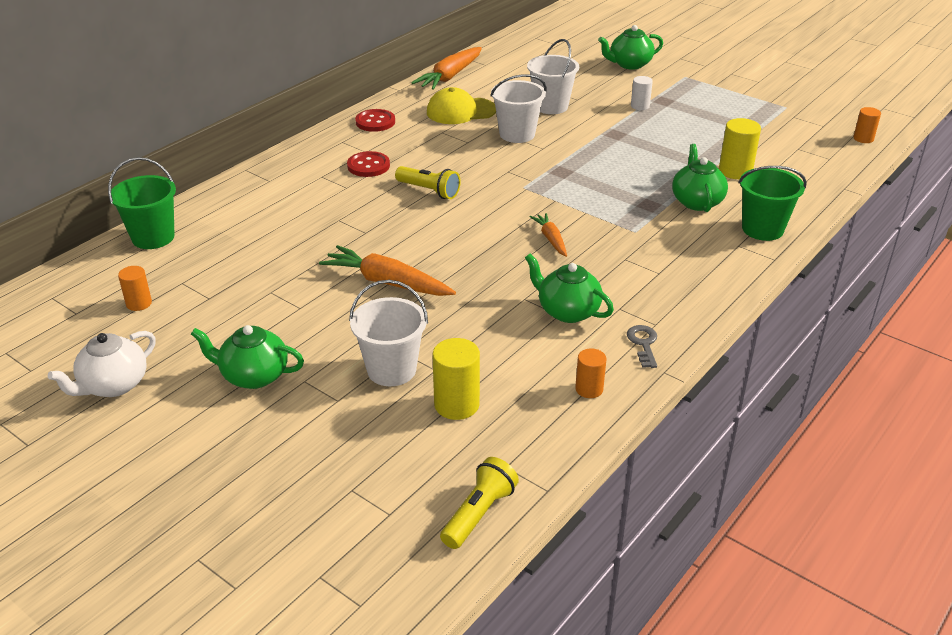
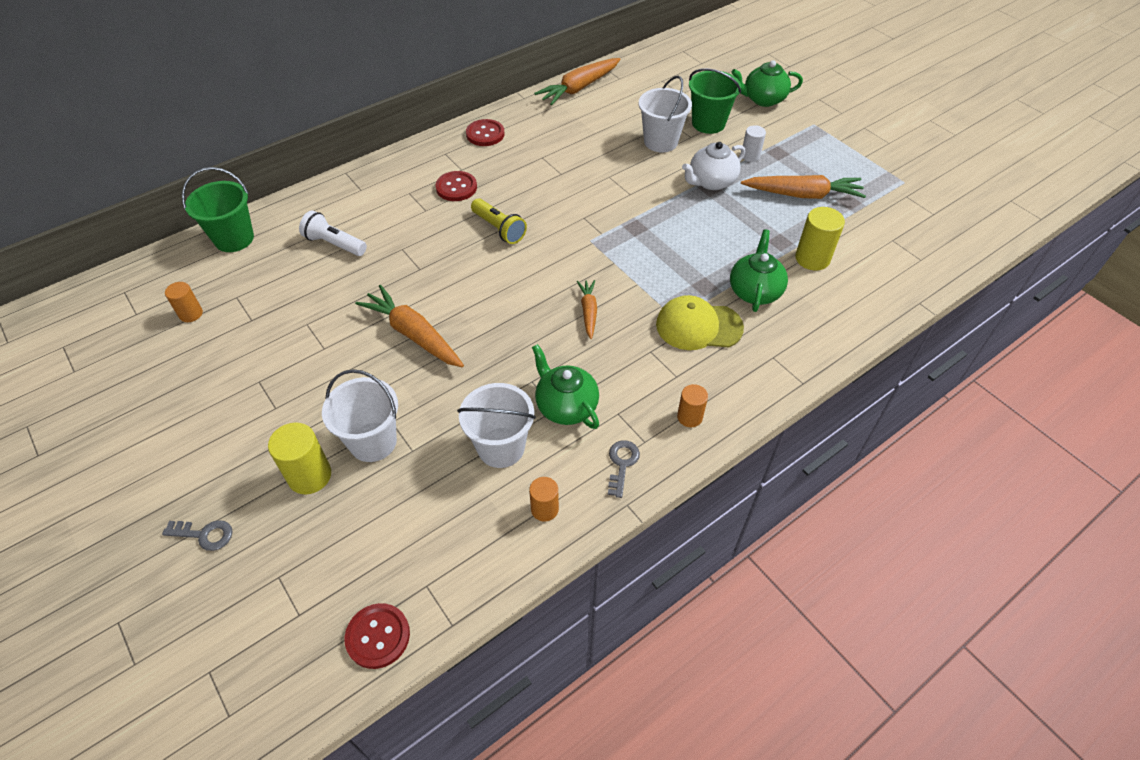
camera: 15 degrees right, 15 degrees up
white teapot [48,331,156,397] -> white teapot moved to [682,142,745,190]
green teapot [191,325,304,389] -> none
yellow cap [427,87,496,124] -> yellow cap moved to [656,295,744,350]
yellow cylinder [432,338,480,420] -> yellow cylinder moved to [268,423,331,494]
yellow flashlight [440,457,519,549] -> red button [344,603,410,669]
white bucket [490,74,547,143] -> white bucket moved to [457,383,536,468]
green bucket [738,166,807,241] -> green bucket moved to [689,68,741,134]
orange cylinder [853,107,881,143] -> orange cylinder moved to [677,384,708,427]
none -> grey key [162,520,233,551]
none -> white flashlight [299,211,367,256]
none -> orange carrot [741,175,866,199]

